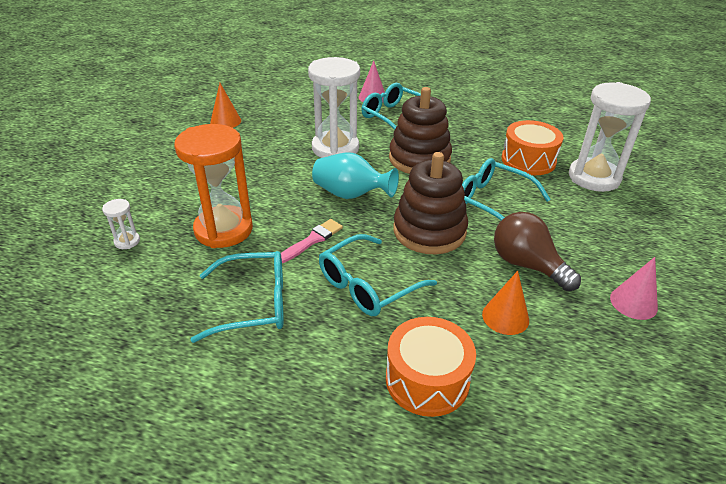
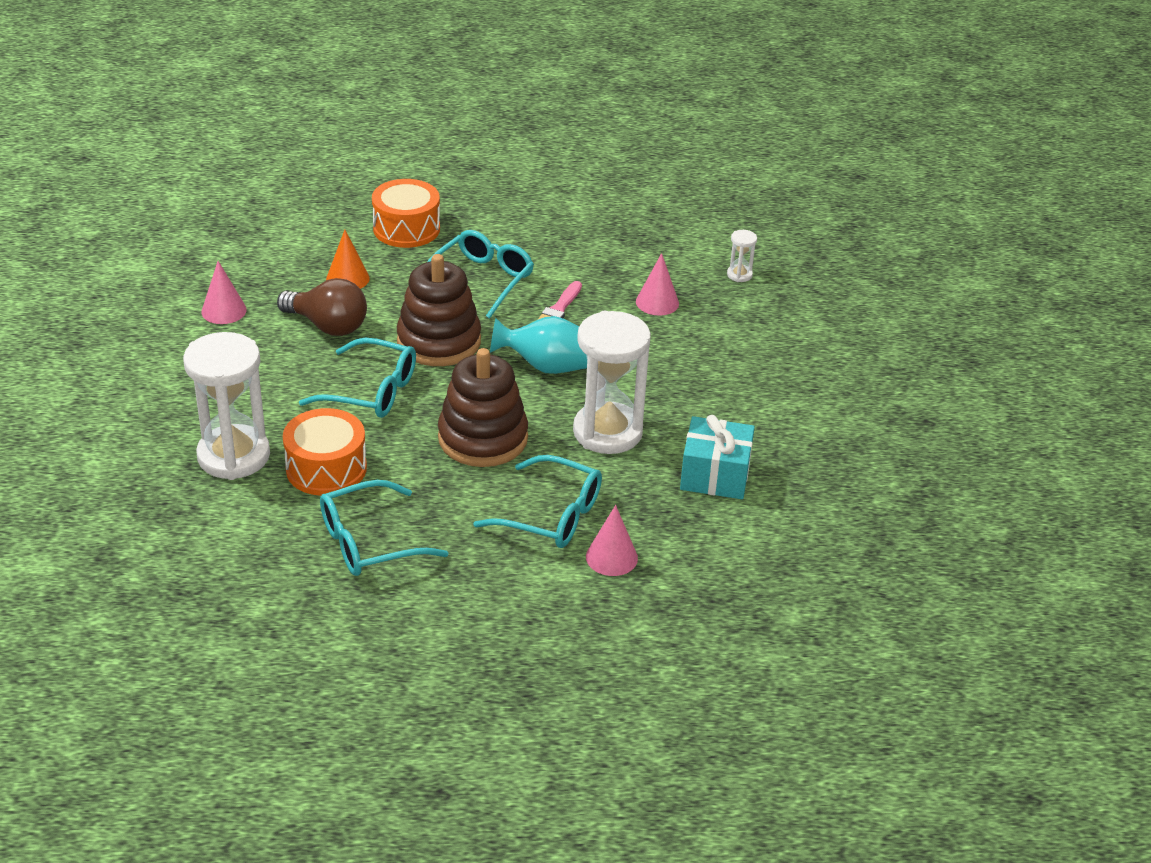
camera: 160 degrees right, 0 degrees up
orange hourglass [174,124,253,248] -> pink cone [636,253,679,316]
turquoise glasses [191,251,284,343] -> turquoise glasses moved to [320,480,448,576]
orange cone [210,83,241,128] -> none
none -> turquoise gift [680,415,755,499]

